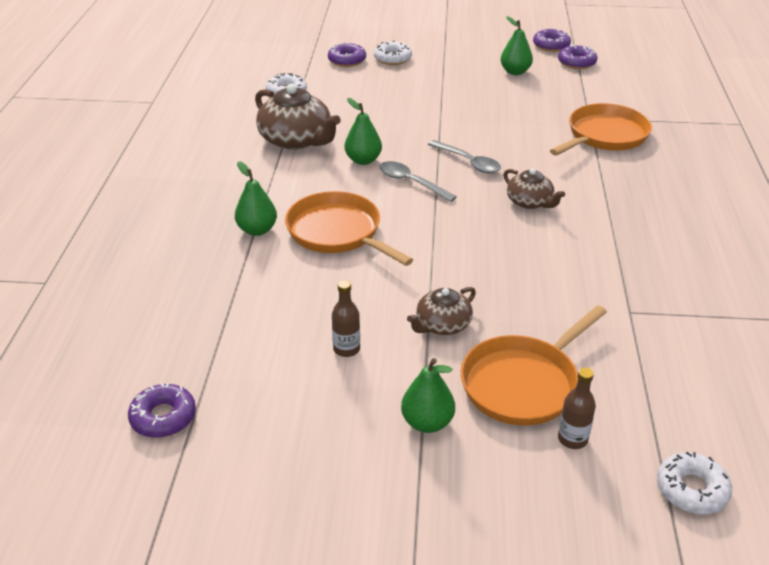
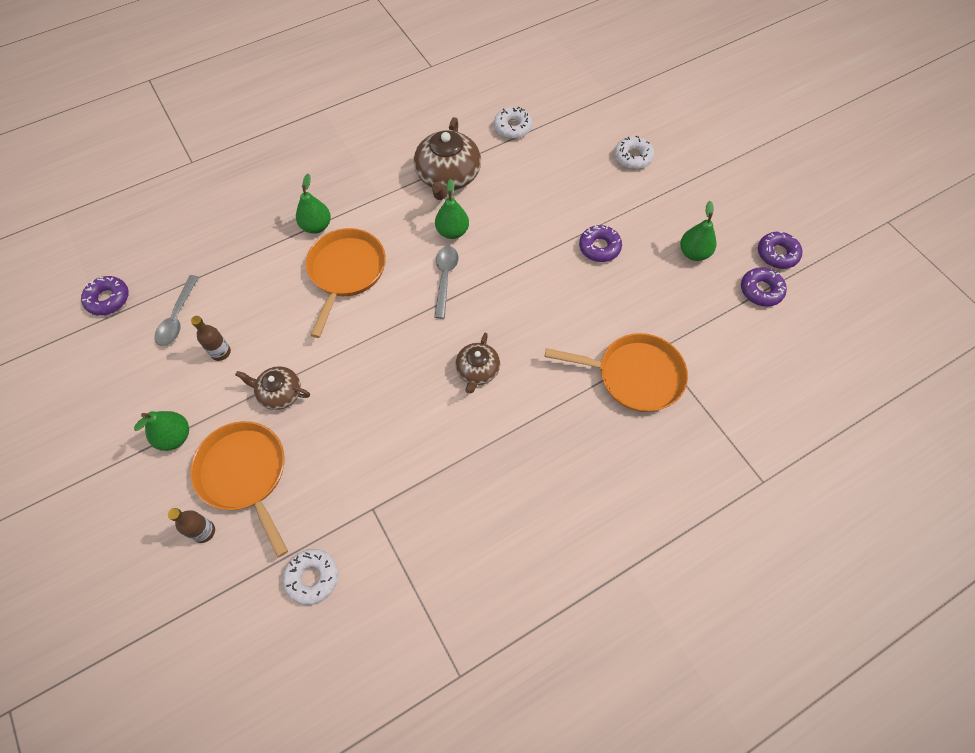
camera: 55 degrees right, 25 degrees up
purple donut [328,42,366,67] -> purple donut moved to [579,225,622,262]
grey spoon [428,140,501,173] -> grey spoon moved to [155,275,199,346]
orange pan [461,305,607,426] -> orange pan turned 45 degrees clockwise [190,421,288,558]
white donut [657,452,732,514] -> white donut moved to [283,549,338,605]

